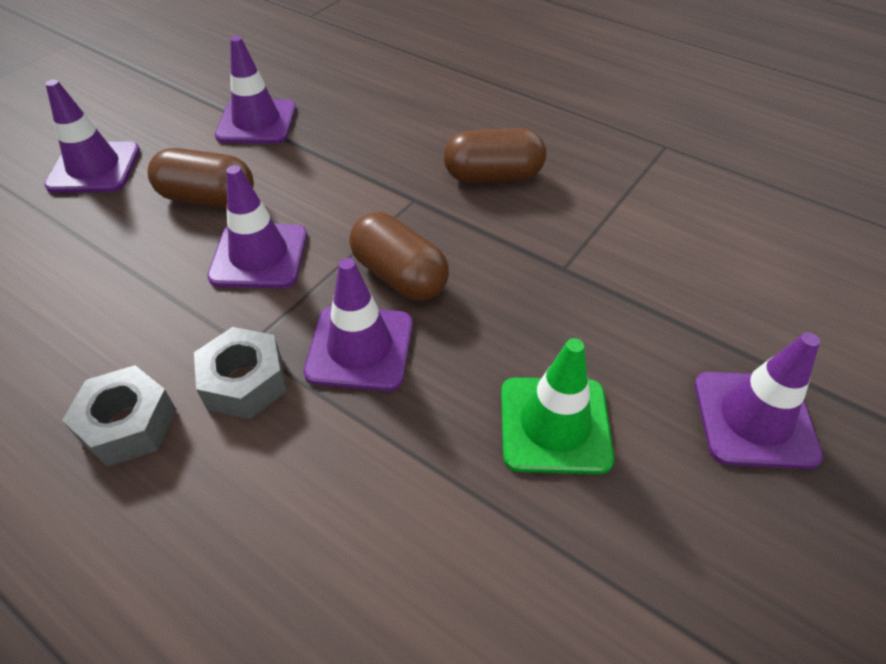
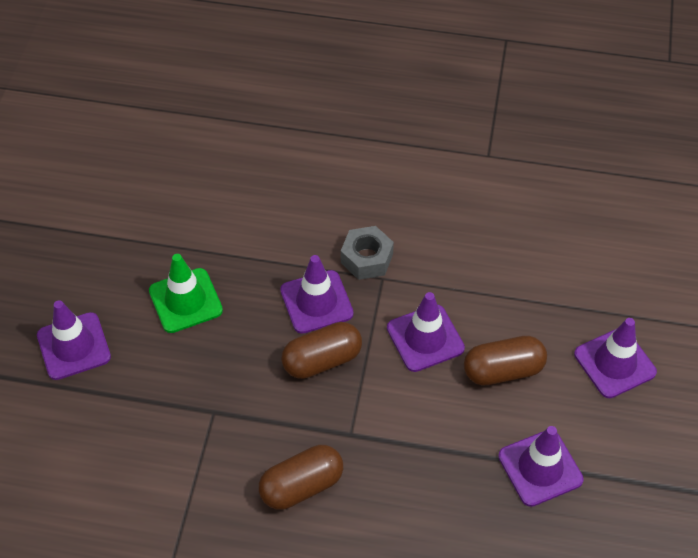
camera: 155 degrees right, 5 degrees up
grey nut [62,365,177,467] -> none
brown capsule [349,212,449,301] -> brown capsule turned 45 degrees counterclockwise [281,322,362,379]

